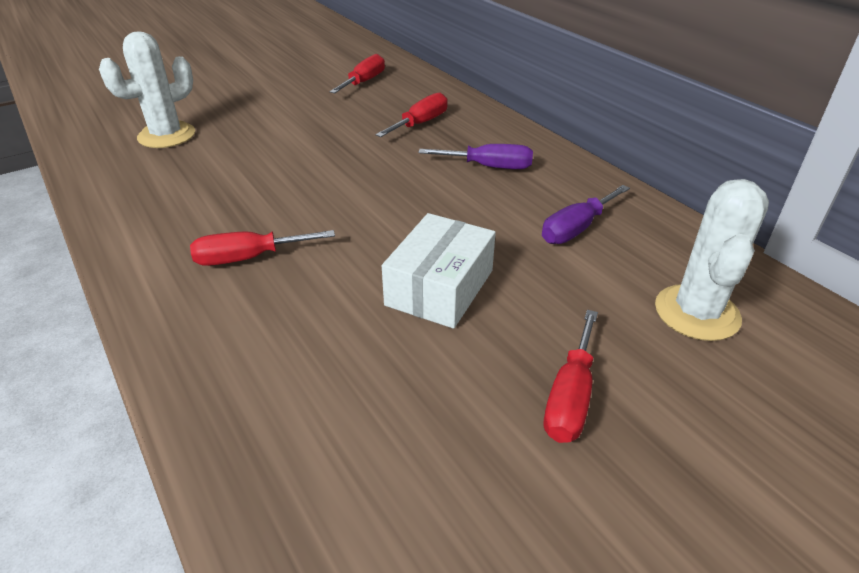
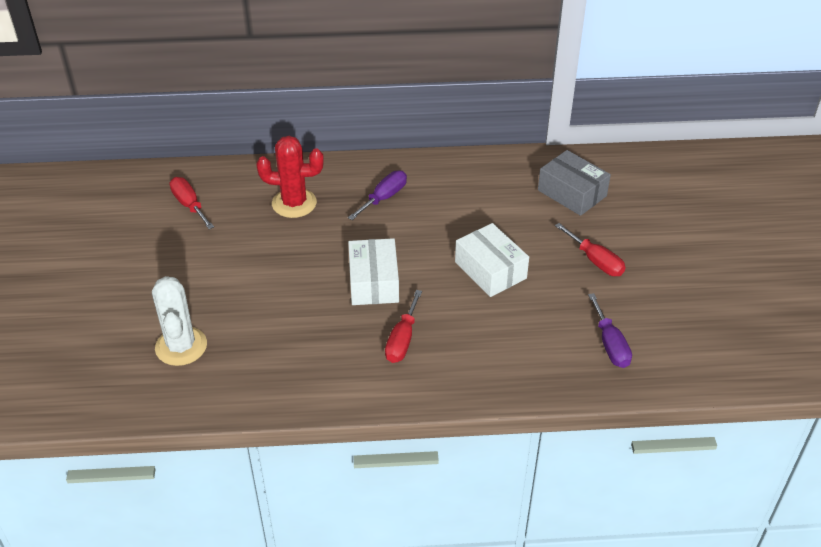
camera: 60 degrees left, 5 degrees up
red screwdriver [375,92,448,137] -> red cactus [256,136,324,218]
purple screwdriver [542,185,630,244] -> purple screwdriver moved to [588,293,632,368]
white cactus [655,179,769,341] -> grey box [538,150,611,216]
none -> white box [348,238,399,305]

